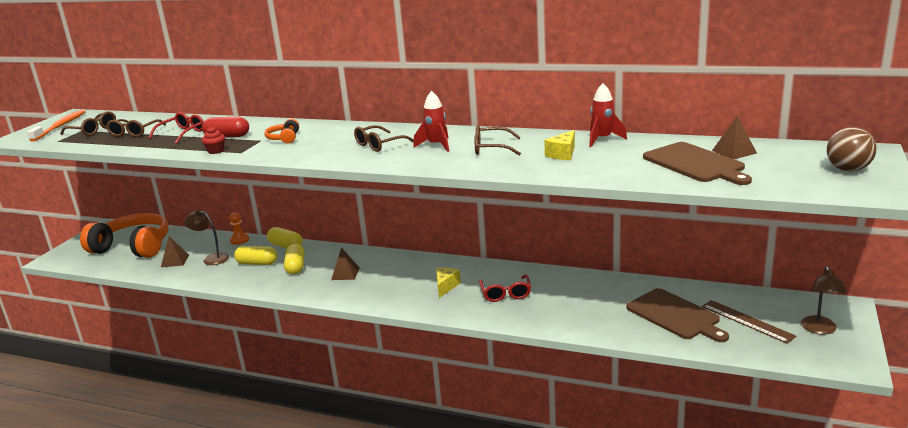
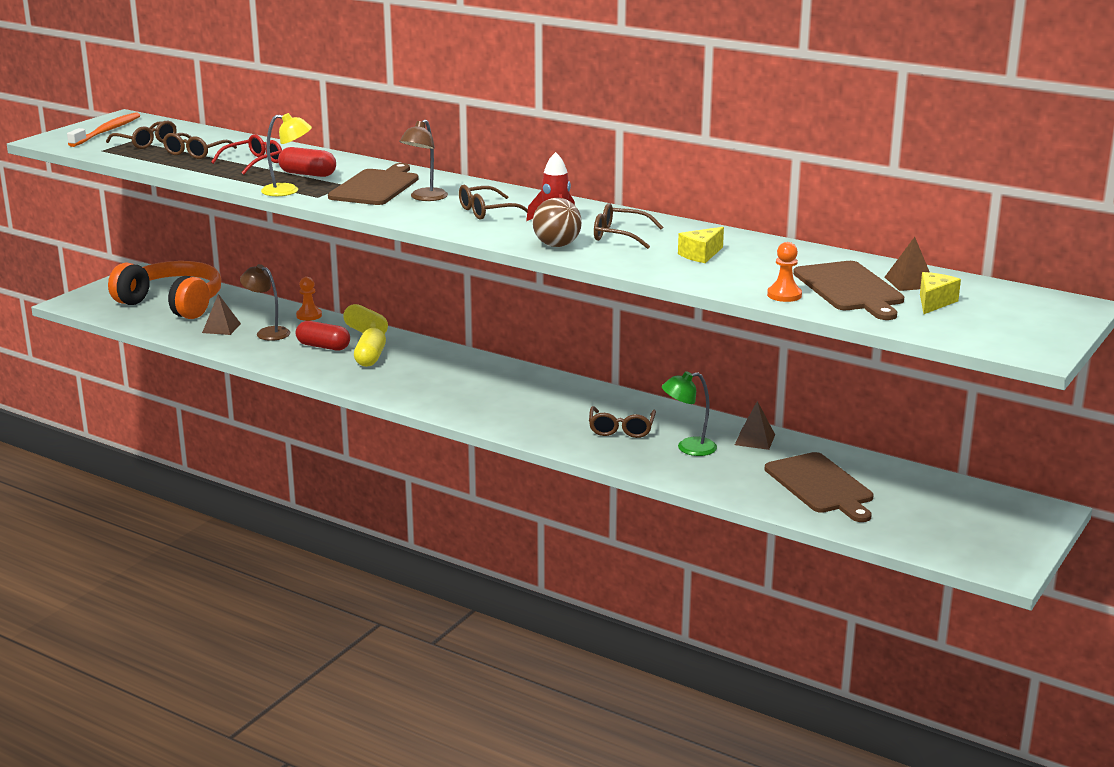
camera: 10 degrees right, 0 degrees up
red cupcake [202,126,225,154] -> yellow lamp [261,113,312,196]
yellow capsule [234,246,277,265] -> red capsule [296,321,350,351]
orange headphones [265,119,299,143] -> brown cutting board [328,163,418,205]
brown pyramid [331,247,360,280] -> brown pyramid moved to [735,401,775,450]
yellow cheese [436,268,461,298] -> yellow cheese moved to [920,272,961,314]
red glasses [479,274,531,302] -> brown glasses [589,406,656,438]
red rocket [589,83,627,147] -> none
brown ruler [702,300,796,344] -> none
brown lamp [801,266,846,335] -> brown lamp moved to [399,119,448,201]
brown ball [827,127,877,172] -> brown ball moved to [533,198,582,247]
none -> green lamp [662,371,717,456]
none -> orange pawn [767,242,802,302]

